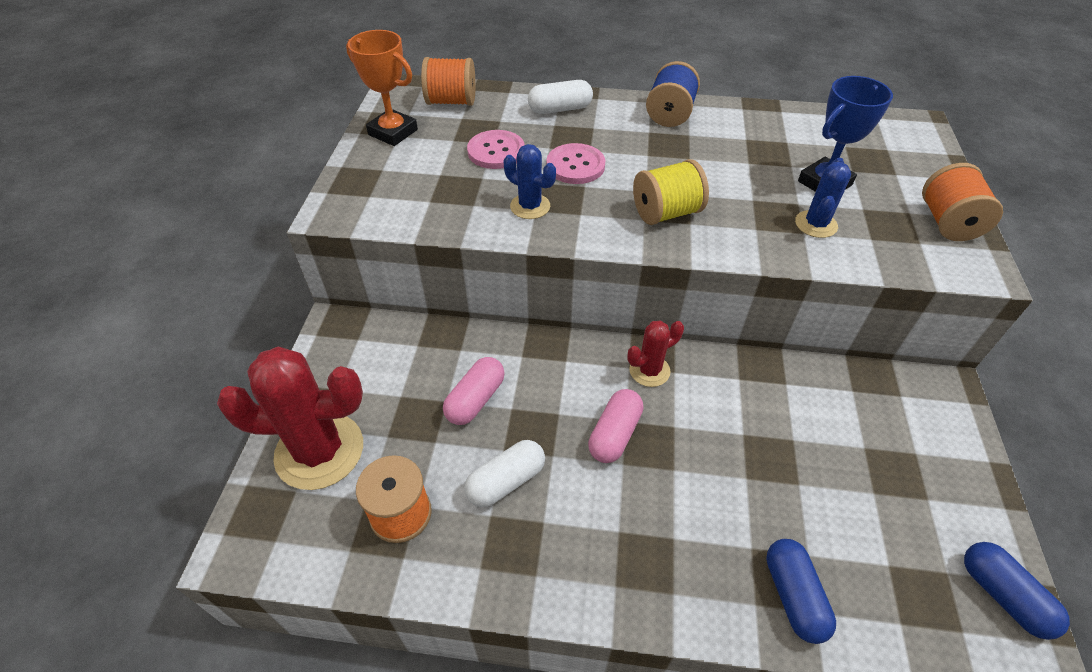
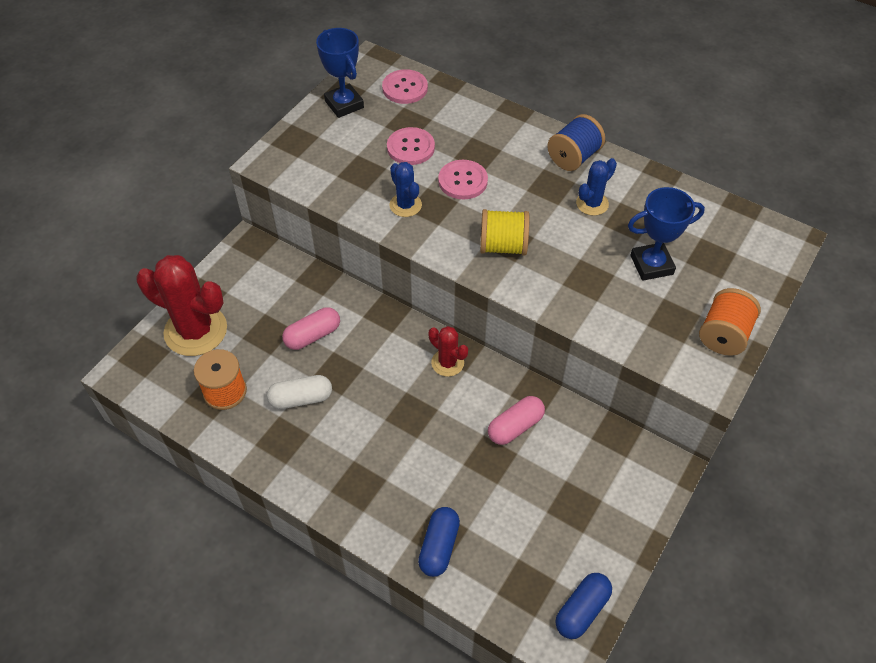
camera: 25 degrees right, 5 degrees up
orange trophy [346,30,418,146] -> blue trophy [316,28,364,118]
orange spool [421,57,476,106] -> pink button [382,69,428,104]
white capsule [528,80,593,114] -> none
pink capsule [588,389,644,463] -> pink capsule moved to [488,396,545,445]
red cactus [627,321,684,387] -> red cactus turned 45 degrees clockwise [429,326,468,377]
blue cactus [795,158,851,238] -> blue cactus moved to [576,158,617,216]
blue capsule [964,542,1070,640] -> blue capsule turned 45 degrees clockwise [555,573,612,639]

